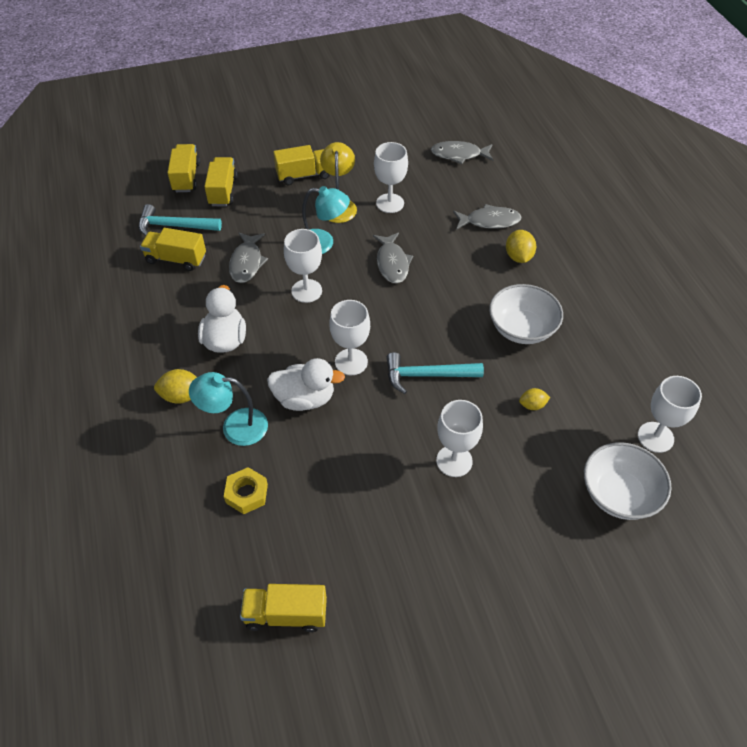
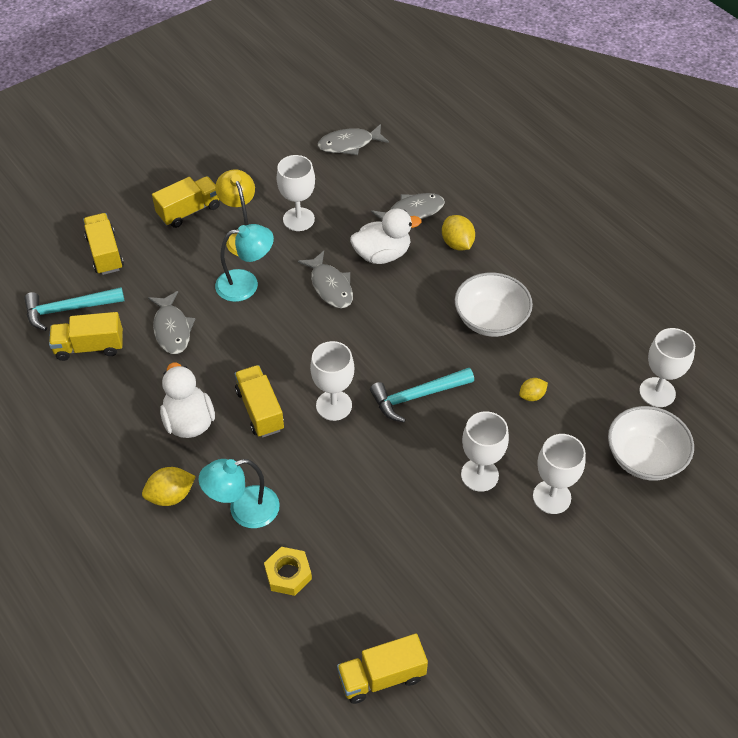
camera: 20 degrees left, 0 degrees up
yellow truck [167,144,200,192] -> yellow truck moved to [235,365,284,438]
white duck [267,358,345,411] -> white duck moved to [350,209,422,264]
white goblet [284,229,322,303] -> white goblet moved to [533,434,586,514]

